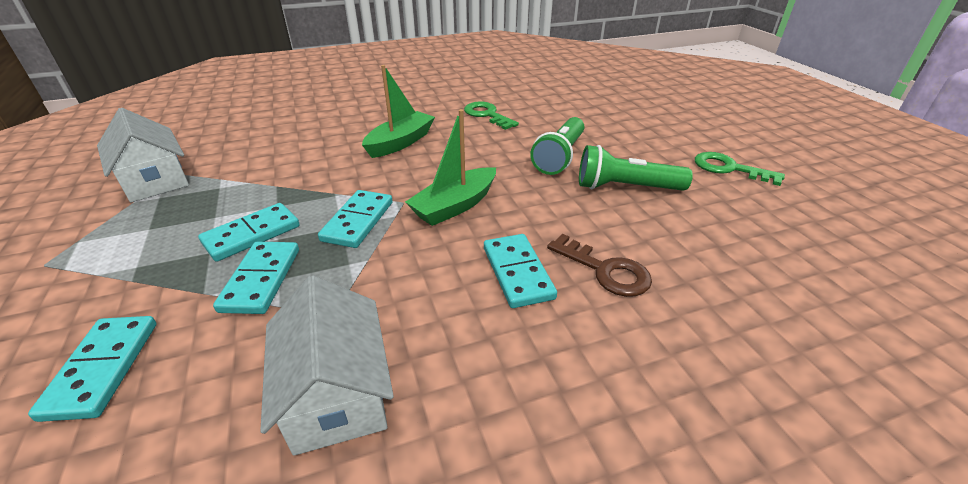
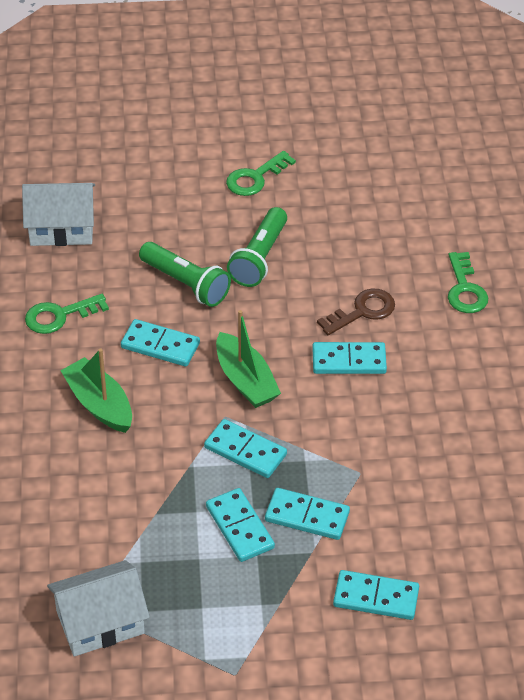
camera: 75 degrees left, 10 degrees up
white house [260,275,394,456] -> white house moved to [22,183,95,246]
none -> turquoise domino [121,319,200,367]
none -> green key [448,252,488,313]

